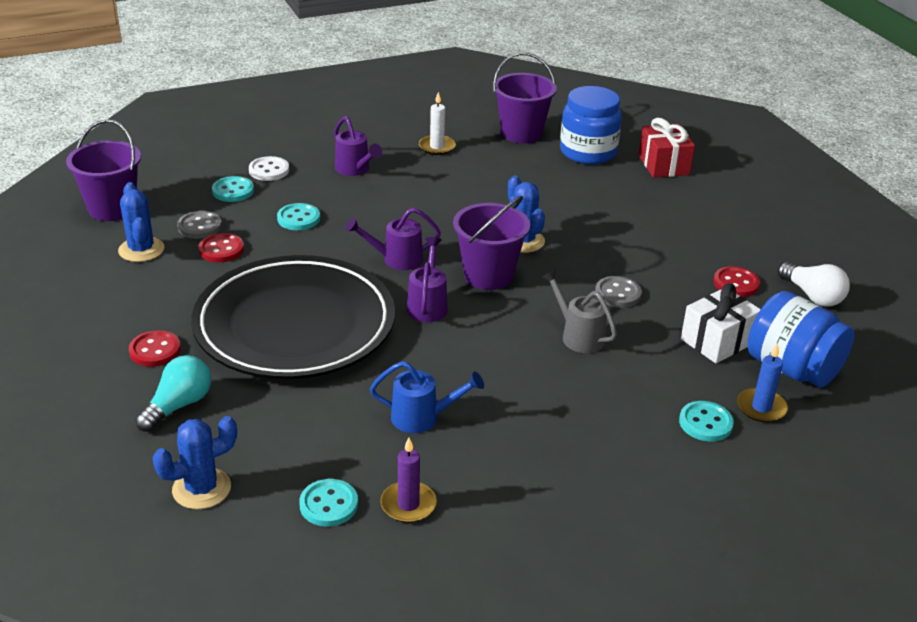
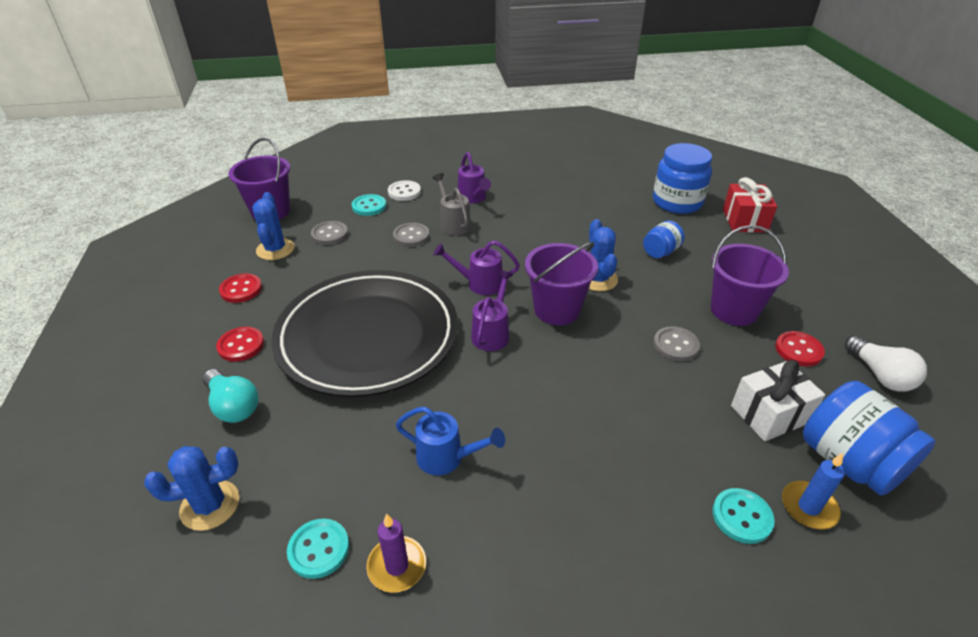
camera: 15 degrees right, 5 degrees up
turquoise light bulb [135,355,211,432] -> turquoise light bulb turned 90 degrees clockwise [202,369,259,423]
red button [198,233,244,262] -> red button moved to [219,274,262,303]
turquoise button [277,203,320,230] -> grey button [393,223,429,247]
white candle [419,92,456,155] -> none
purple bucket [493,52,557,143] -> purple bucket moved to [711,225,789,326]
grey watering can [542,269,617,353] -> grey watering can moved to [432,173,471,235]
none -> blue jar [643,220,684,258]

